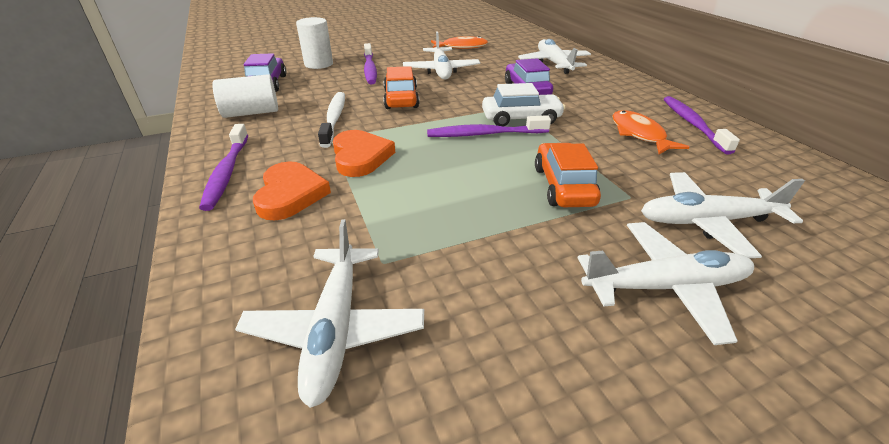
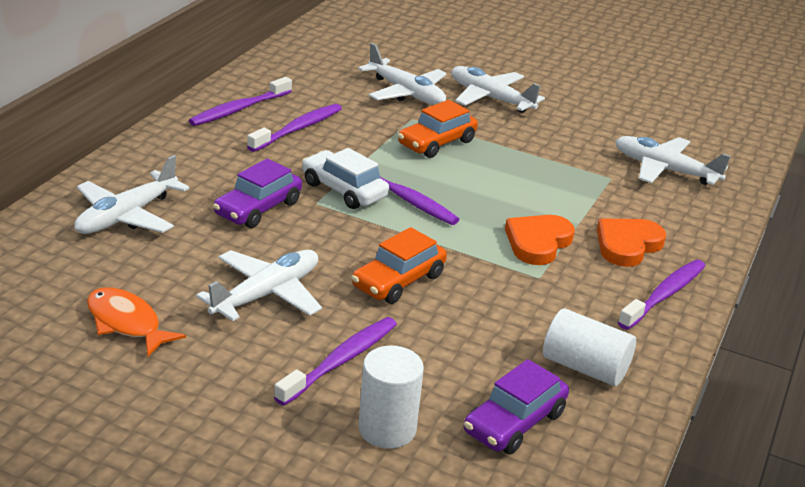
camera: 135 degrees left, 5 degrees down
white plane [235,219,424,408] -> white plane turned 105 degrees counterclockwise [615,136,731,185]
white toothbrush [318,92,345,148] -> none
orange fish [612,110,689,154] -> purple toothbrush [247,104,342,152]

